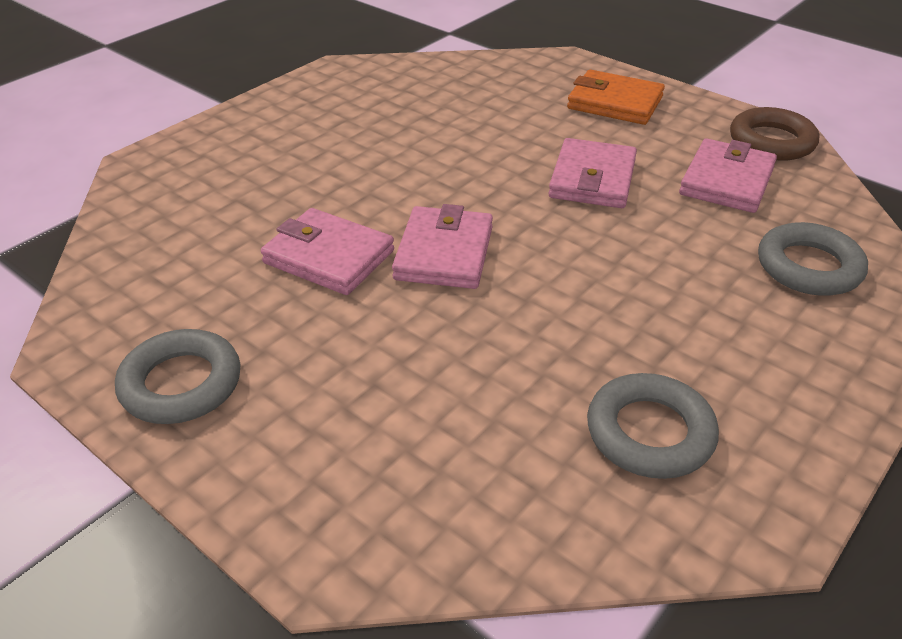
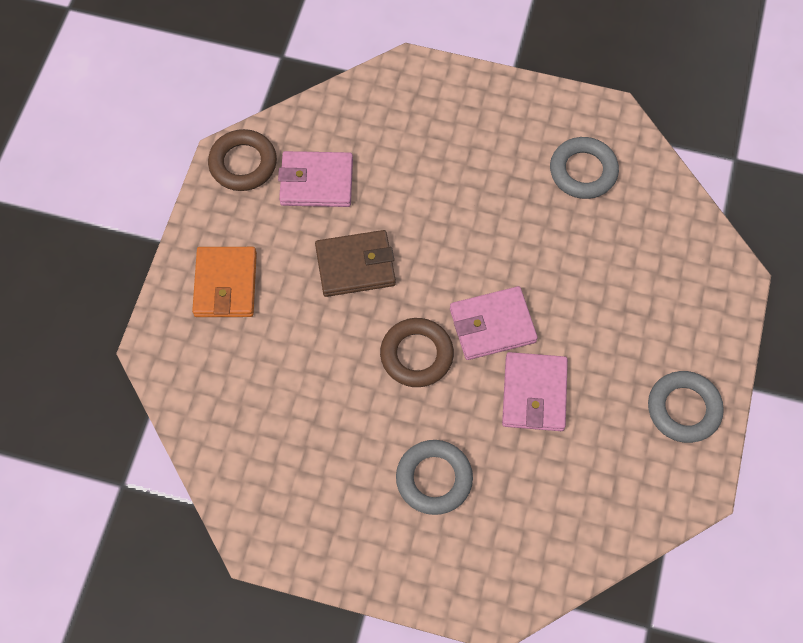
camera: 115 degrees left, 25 degrees up
pink wallet [548,138,637,208] -> brown wallet [315,230,396,297]
grey ring [758,222,868,296] -> grey ring moved to [396,440,473,515]
none -> brown ring [380,318,454,387]

